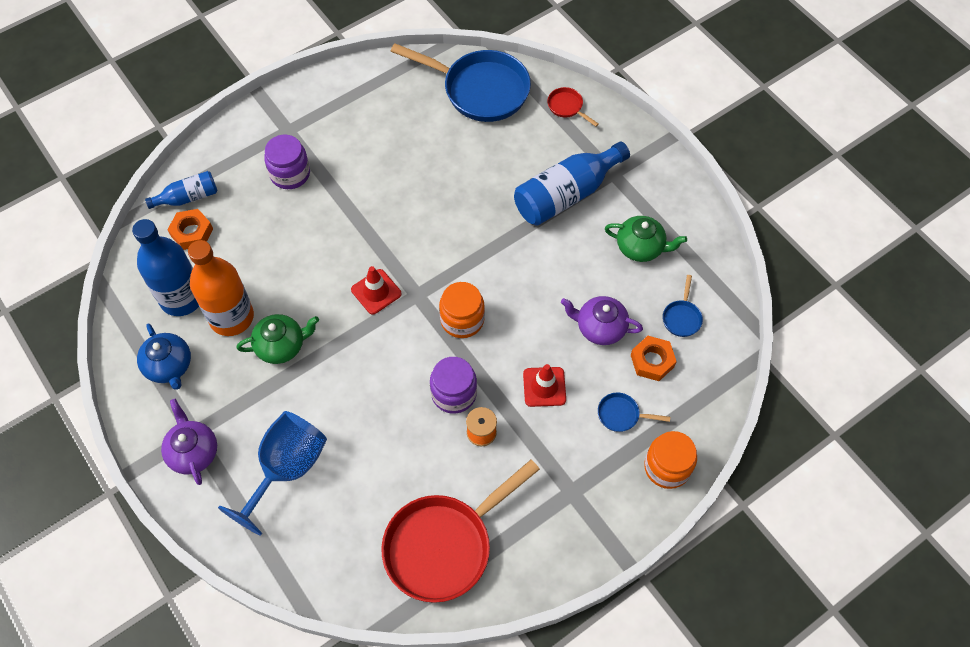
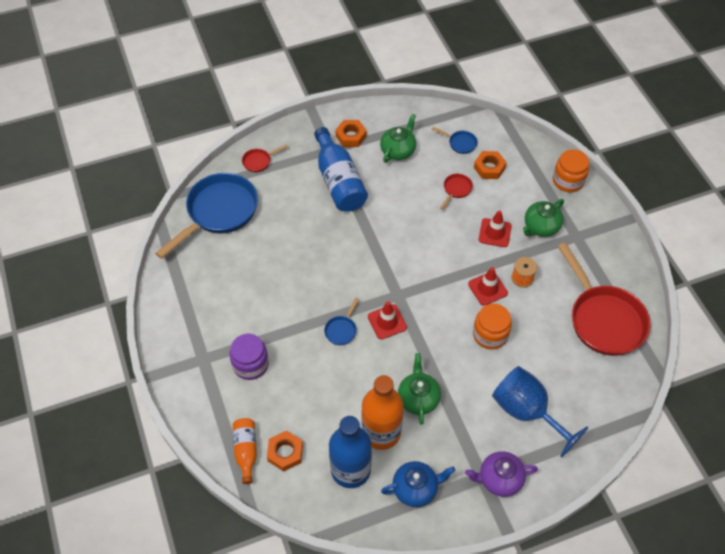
camera: 75 degrees left, 5 degrees down
blue bottle [145,171,218,209] -> orange bottle [233,418,257,484]
purple jar [430,357,477,414] -> red traffic cone [468,267,508,306]
orange jar [439,282,485,338] -> orange jar moved to [473,304,512,349]
purple teapot [561,296,643,345] -> red pan [440,174,473,210]
blue pan [598,392,670,432] -> blue pan moved to [324,298,359,345]
none -> orange nut [335,120,367,147]
none -> green teapot [523,199,564,237]

